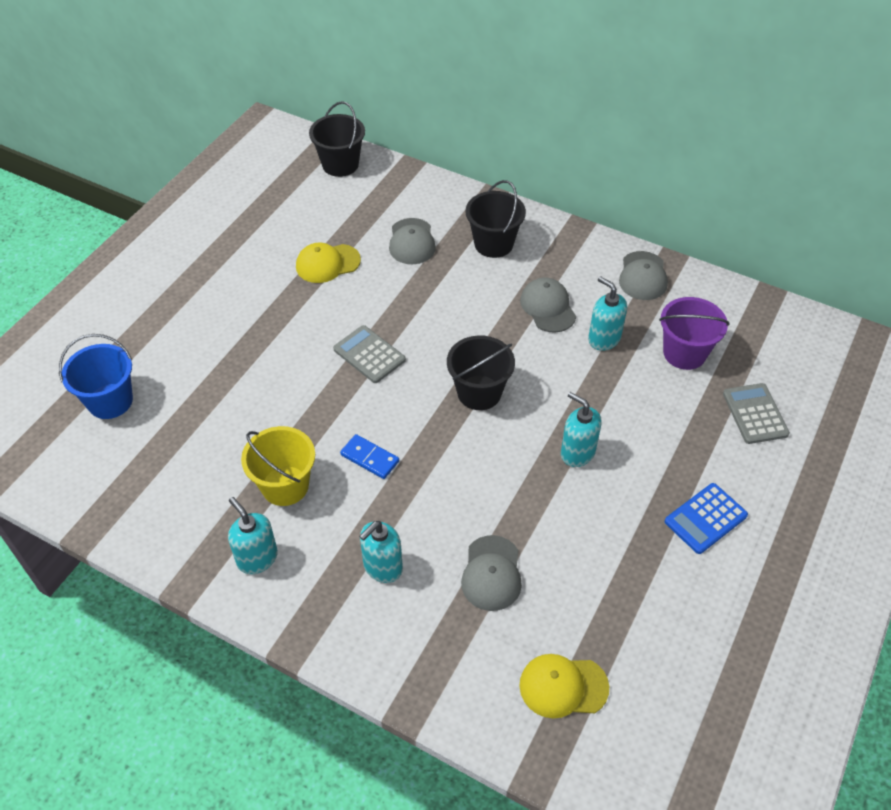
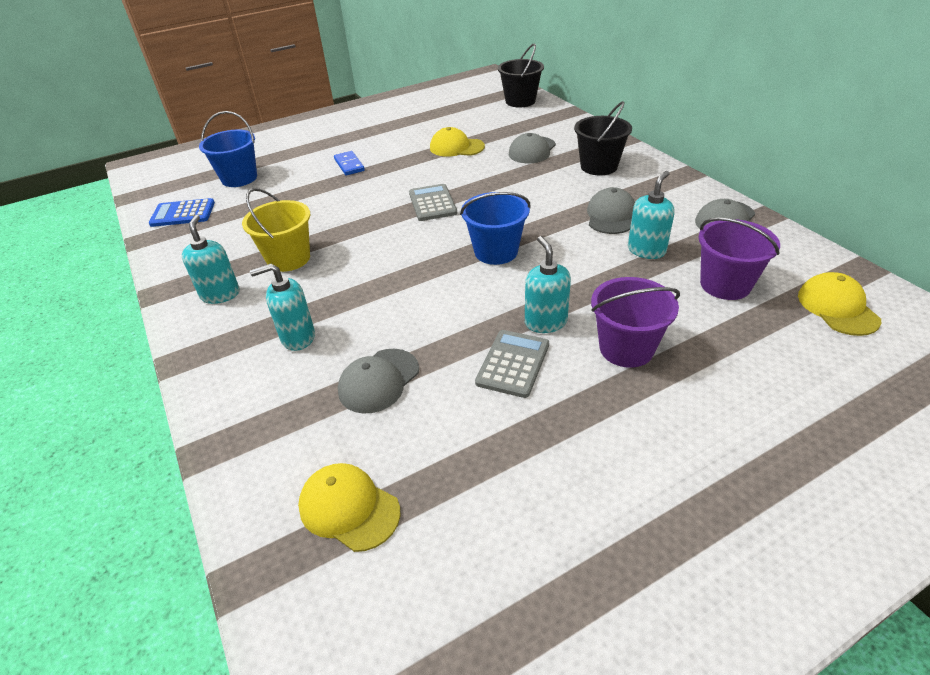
camera: 35 degrees right, 10 degrees down
blue domino [340,434,399,479] -> blue domino moved to [334,151,365,175]
black bucket [447,335,515,410] -> blue bucket [460,192,530,265]
turquoise soap dispenser [588,276,627,351] -> turquoise soap dispenser turned 45 degrees clockwise [628,171,675,259]
blue calculator [665,483,748,554] -> blue calculator moved to [149,198,215,227]
grey calculator [723,383,790,444] -> grey calculator moved to [475,330,549,398]
none -> purple bucket [591,277,680,368]
none -> yellow cap [798,272,881,336]

